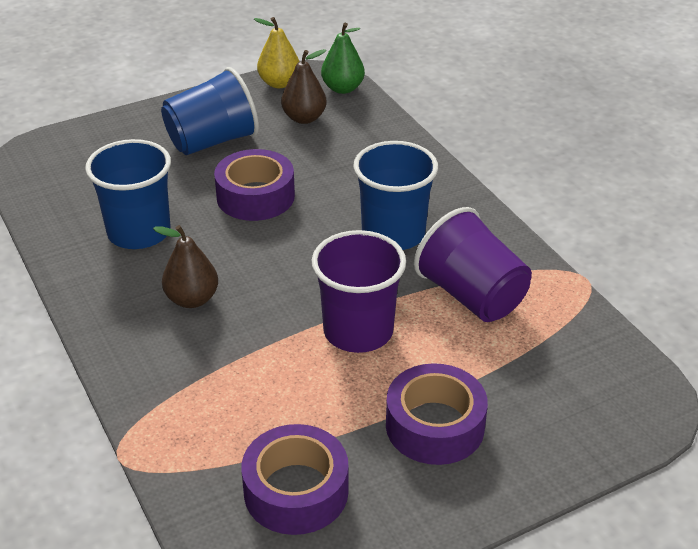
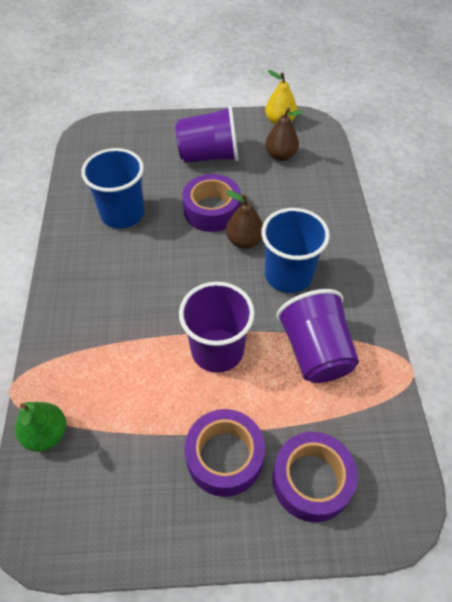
camera: 25 degrees right, 15 degrees up
brown pear [153,225,218,308] -> brown pear moved to [226,190,263,249]
blue cup [161,67,259,155] -> purple cup [175,106,238,163]
purple tape [241,424,349,535] -> purple tape moved to [272,432,358,522]
green pear [321,23,365,94] -> green pear moved to [15,402,66,451]

